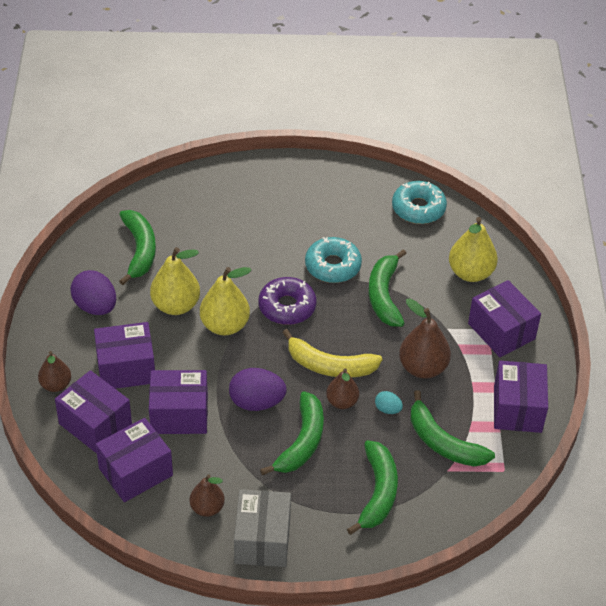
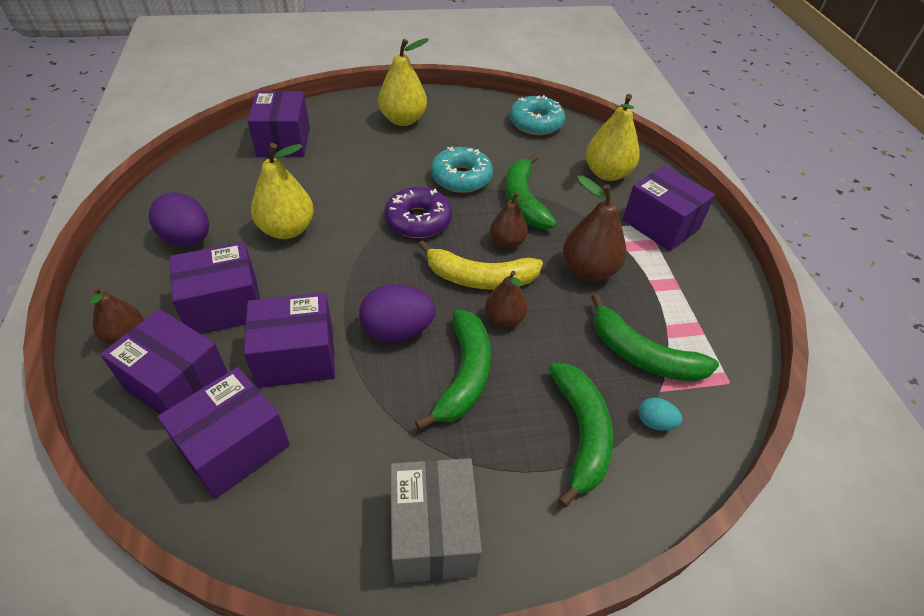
camera: 10 degrees left, 0 degrees up
green banana [119,210,156,285] -> none
brown pear [190,474,225,517] -> brown pear moved to [490,192,535,248]
yellow pear [200,267,251,335] -> yellow pear moved to [378,38,429,126]
turquoise egg [375,391,403,414] -> turquoise egg moved to [638,397,682,431]
purple box [494,361,548,433] -> purple box moved to [247,91,310,157]

